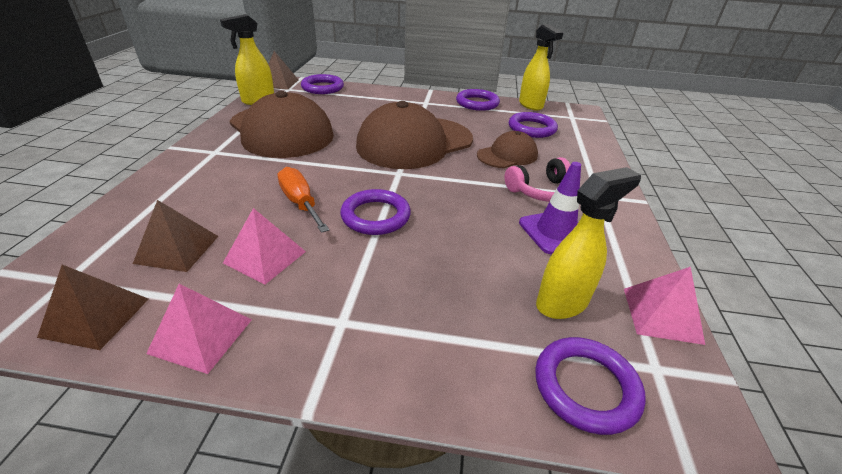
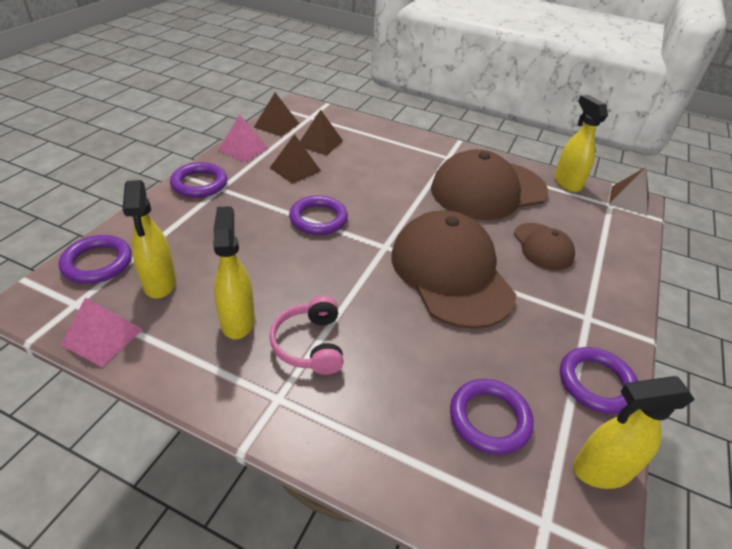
camera: 105 degrees right, 5 degrees up
pink pyramid [223,208,306,284] -> brown pyramid [270,134,321,184]
orange screwdriver [278,167,329,233] -> none
purple ring [301,74,344,94] -> purple ring moved to [170,162,227,198]
brown cap [477,131,538,168] -> brown cap moved to [514,223,575,270]
purple traffic cone [519,162,581,254] -> yellow spray bottle [213,206,255,339]

